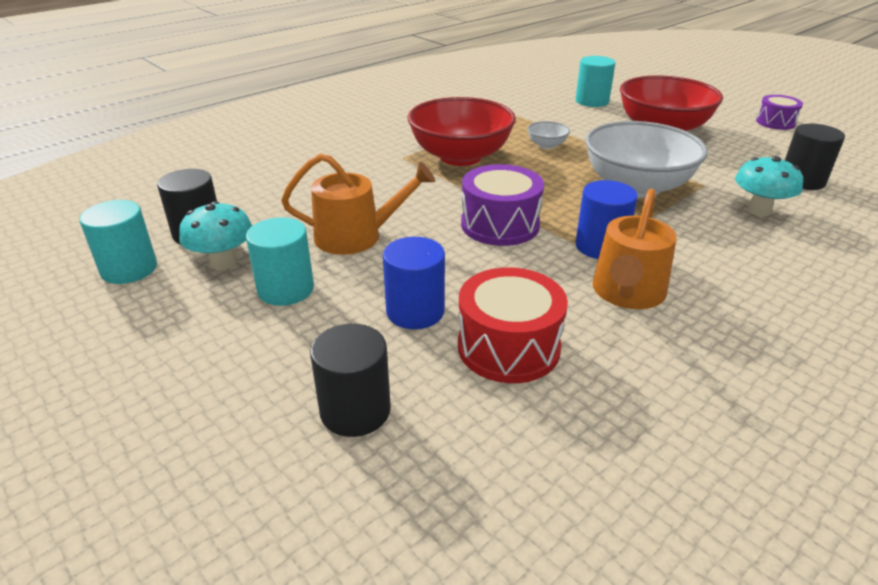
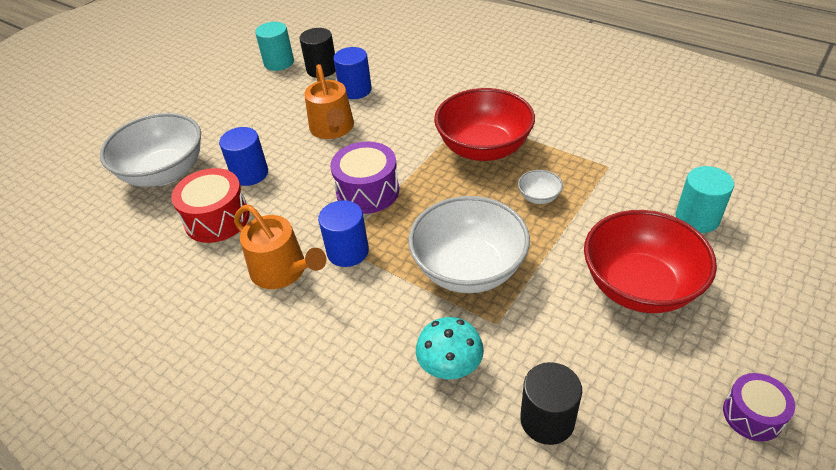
camera: 80 degrees right, 10 degrees up
turquoise mushroom [179,201,252,270] -> none
turquoise cylinder [246,217,314,306] -> none
black cylinder [310,324,391,437] -> white bowl [100,113,201,187]
orange watering can [592,188,677,309] -> orange watering can turned 150 degrees counterclockwise [234,205,326,289]
none -> blue cylinder [333,47,372,99]

